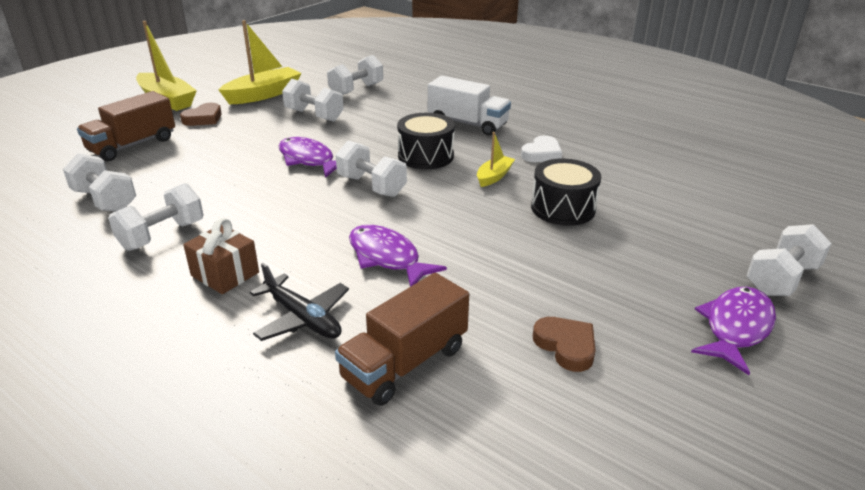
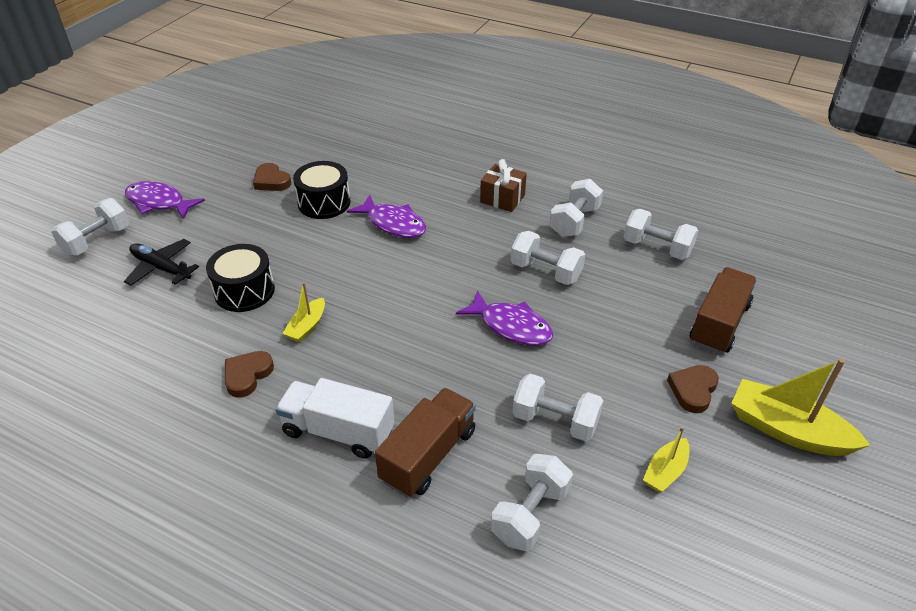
camera: 170 degrees right, 10 degrees up
yellow boat [219,20,301,104] -> yellow boat [643,427,690,492], size x0.54
black plane [250,263,349,341] -> black plane moved to [124,239,199,286]
brown truck [335,273,469,406] -> brown truck moved to [375,388,476,497]
white dumbbell [336,141,407,197] -> white dumbbell moved to [511,231,585,285]
black drum [397,113,455,169] -> black drum moved to [293,161,350,219]
white heart [521,136,562,162] -> brown heart [225,351,274,398]
purple fish [691,287,776,375] -> purple fish turned 90 degrees clockwise [125,181,205,219]

